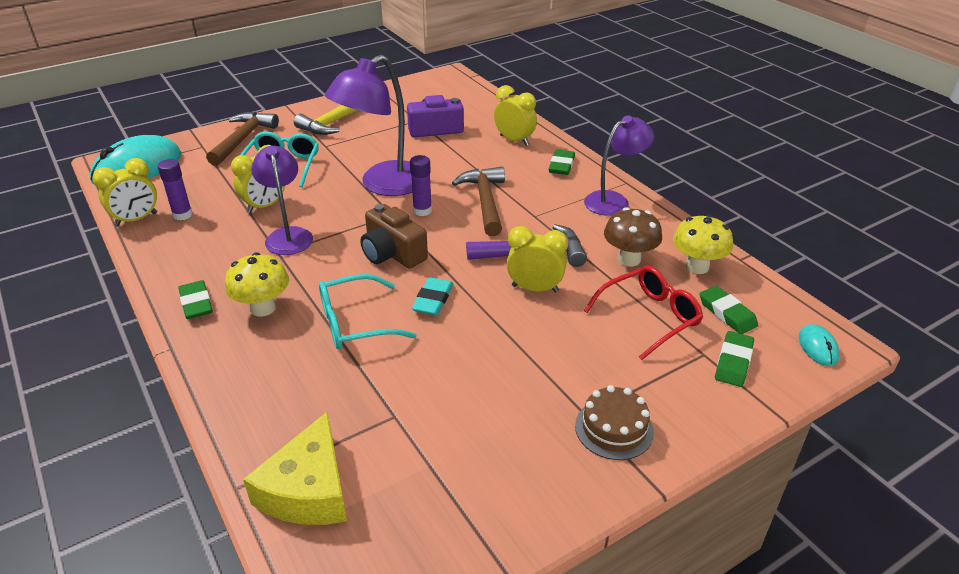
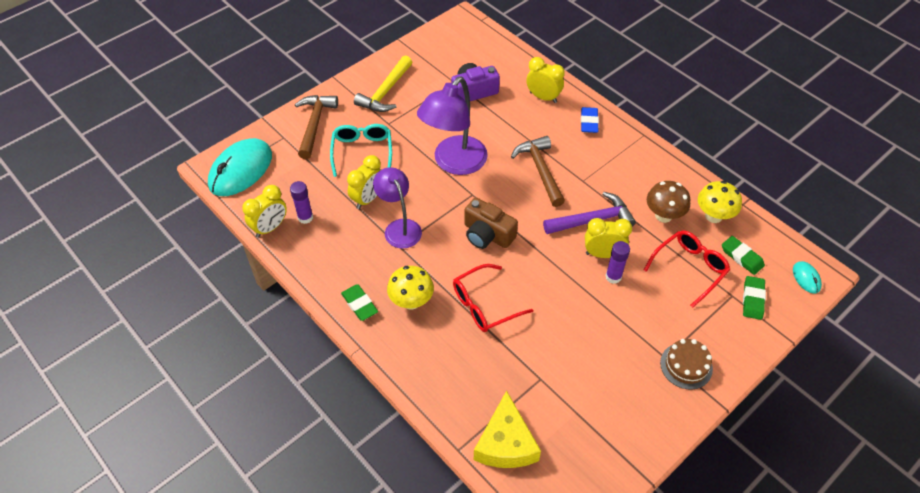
camera: 10 degrees left, 15 degrees up
turquoise glasses [319,274,417,350] -> red glasses [453,264,533,332]
purple glue stick [410,155,432,216] -> purple glue stick moved to [606,241,630,284]
turquoise eraser [412,277,453,315] -> none
green eraser [549,149,575,175] -> blue eraser [581,107,599,133]
purple lamp [584,116,654,216] -> none

